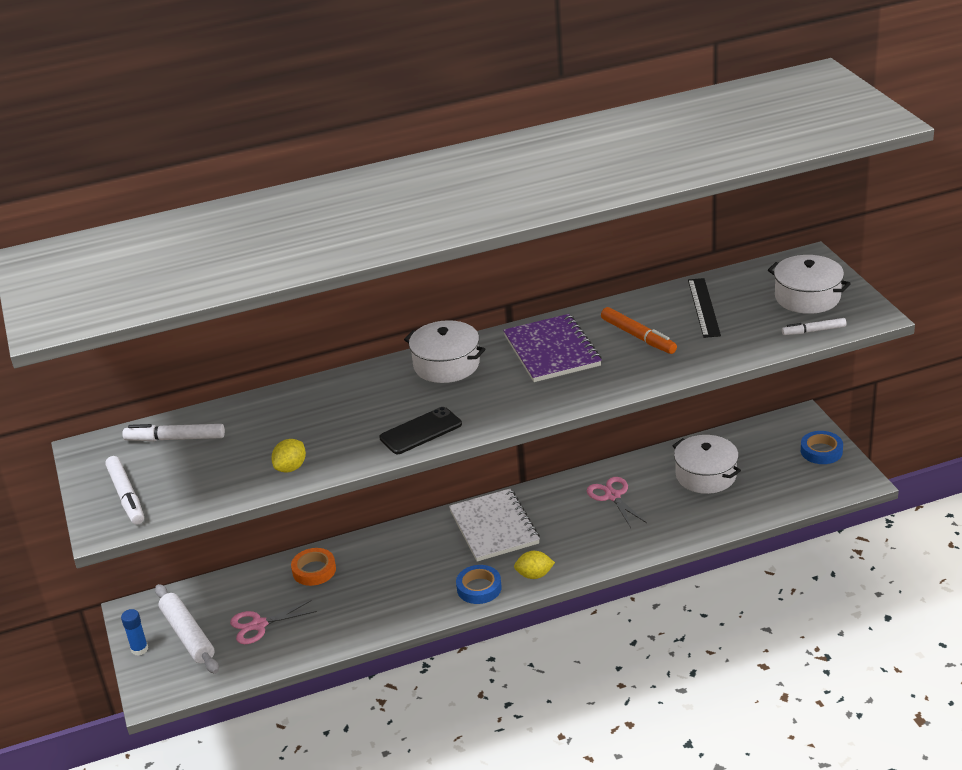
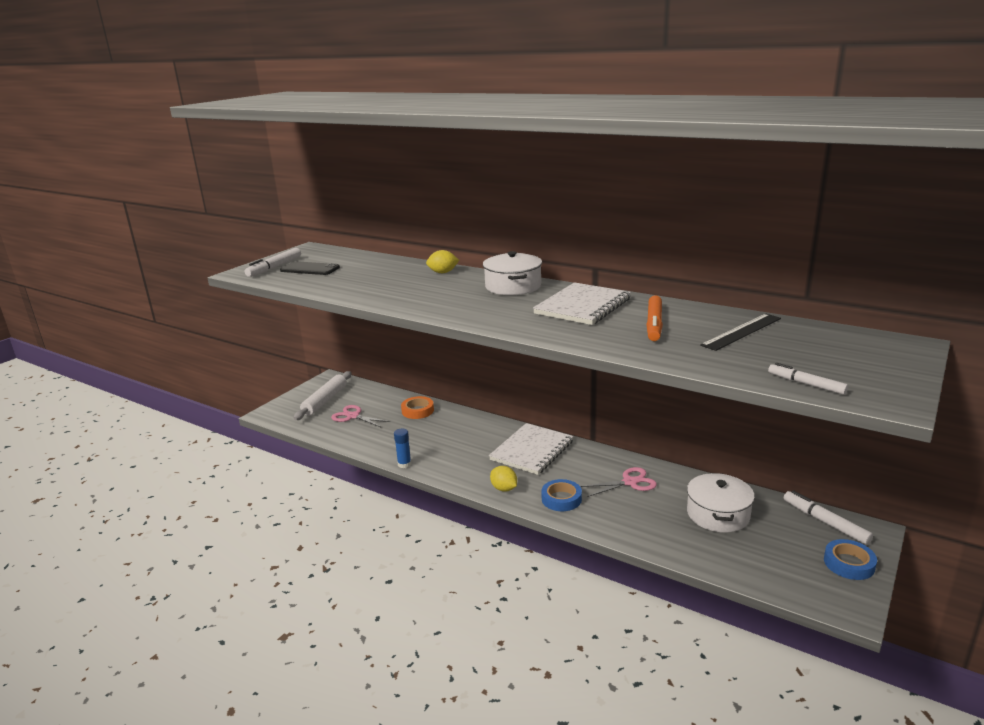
camera: 50 degrees right, 10 degrees down
blue glue stick [121,609,148,656] -> blue glue stick moved to [394,429,411,468]
white marker [122,424,225,441] -> white marker moved to [784,490,873,545]
yellow lemon [271,439,306,473] -> yellow lemon moved to [426,250,459,273]
black phone [380,407,462,454] -> black phone moved to [280,261,340,275]
blue tape [456,565,502,604] -> blue tape moved to [541,479,582,511]
purple notebook [503,314,602,382] -> white notebook [533,282,631,325]
pink scissors [587,477,647,528] -> pink scissors turned 45 degrees clockwise [581,467,657,497]
white pot [768,255,851,314] -> none

